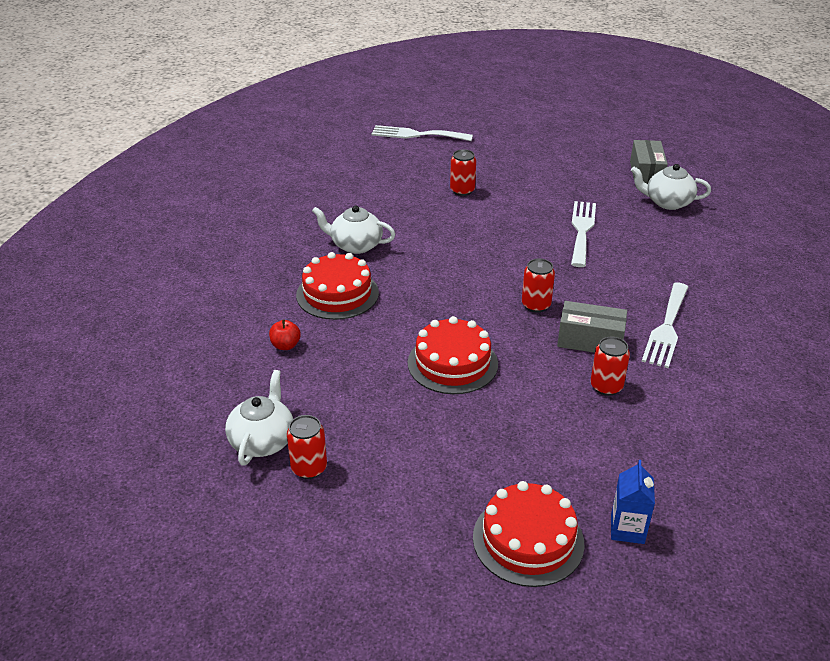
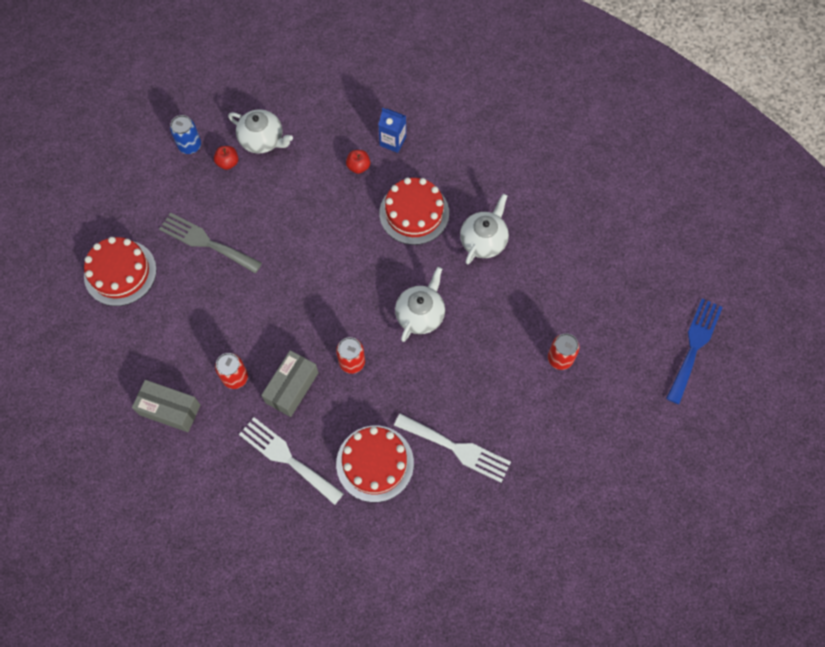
camera: 105 degrees right, 30 degrees up
red can [287,415,327,479] -> red apple [214,146,238,170]
white fork [372,125,473,141] -> blue fork [666,298,723,404]
red cake [408,316,498,394] -> red cake moved to [336,426,414,502]
blue carton [611,460,655,544] -> blue carton moved to [378,108,406,153]
grey box [630,140,668,184] -> grey box moved to [132,380,201,432]
white teapot [631,164,711,210] -> white teapot moved to [395,267,445,342]
none -> grey fork [159,213,262,273]
none -> blue can [170,115,201,154]

